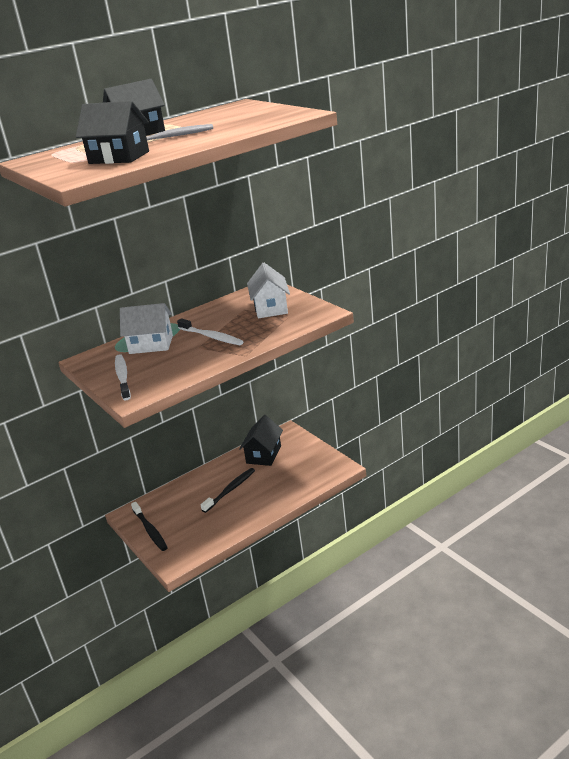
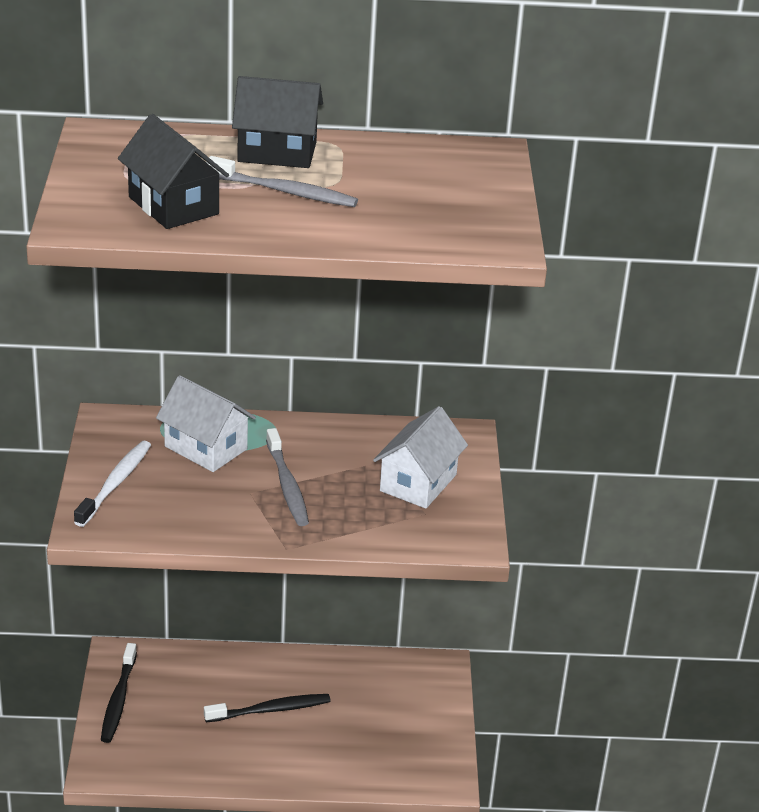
camera: 30 degrees right, 5 degrees up
white toothbrush [177,318,244,345] -> grey toothbrush [266,428,309,526]
black house [239,415,283,466] -> none

